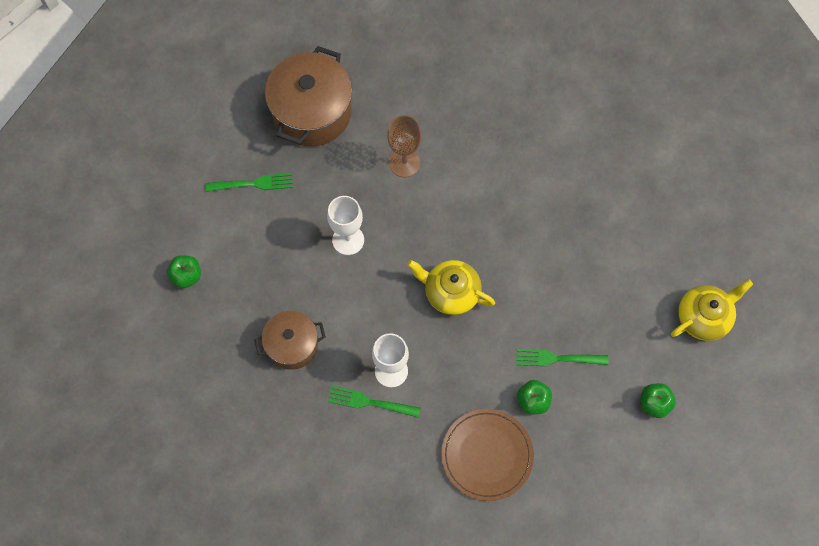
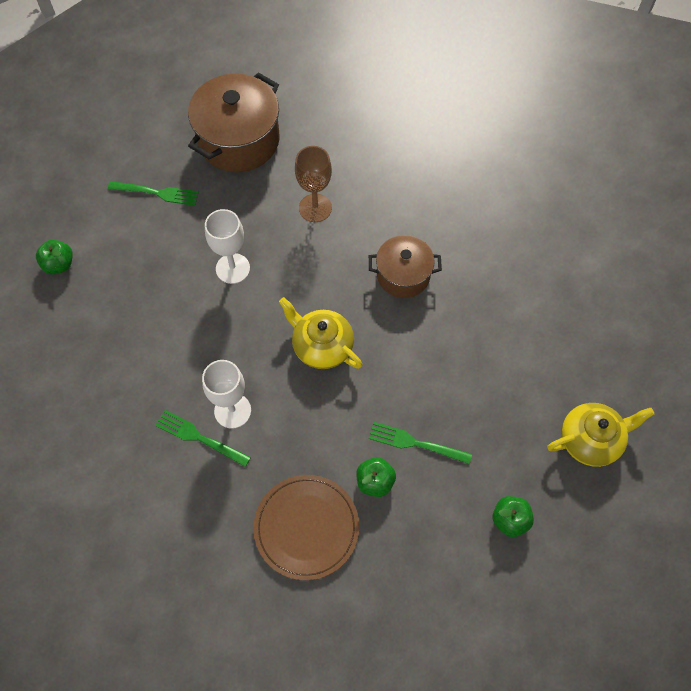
camera: 15 degrees right, 5 degrees down
brown pot [255,311,326,370] -> brown pot moved to [369,235,442,298]

